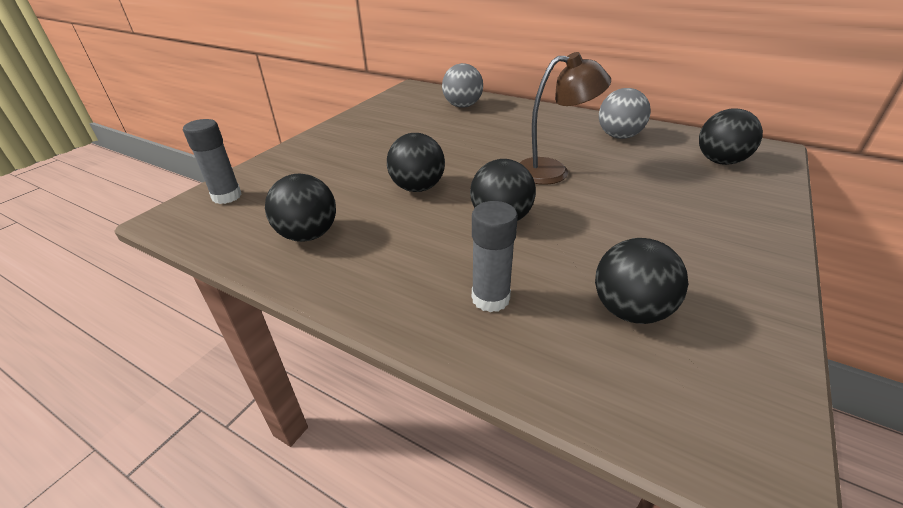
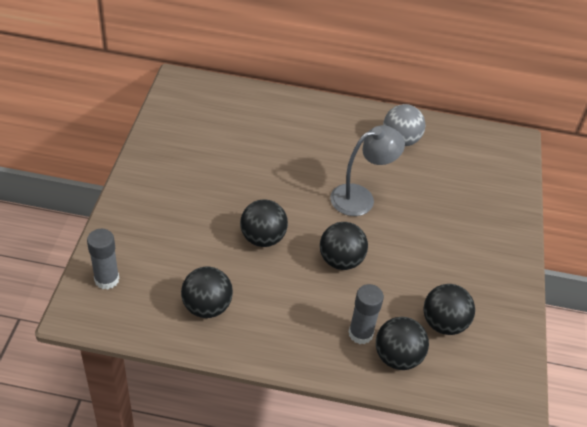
camera: 25 degrees left, 10 degrees up
grey ball [442,63,483,108] -> none
brown lamp [520,52,611,185] -> grey lamp [330,125,405,216]
black ball [699,108,763,165] -> black ball moved to [376,317,429,370]

